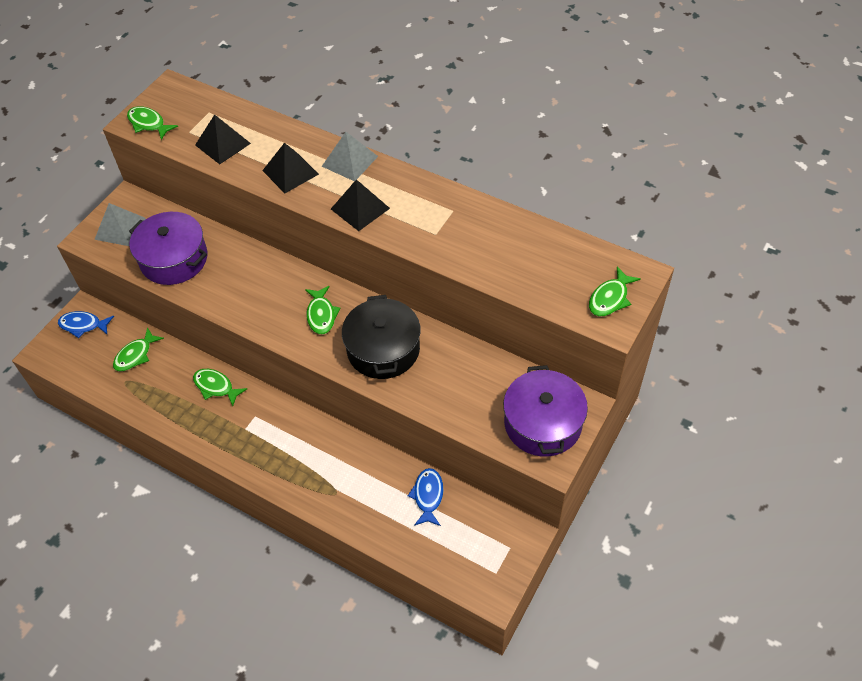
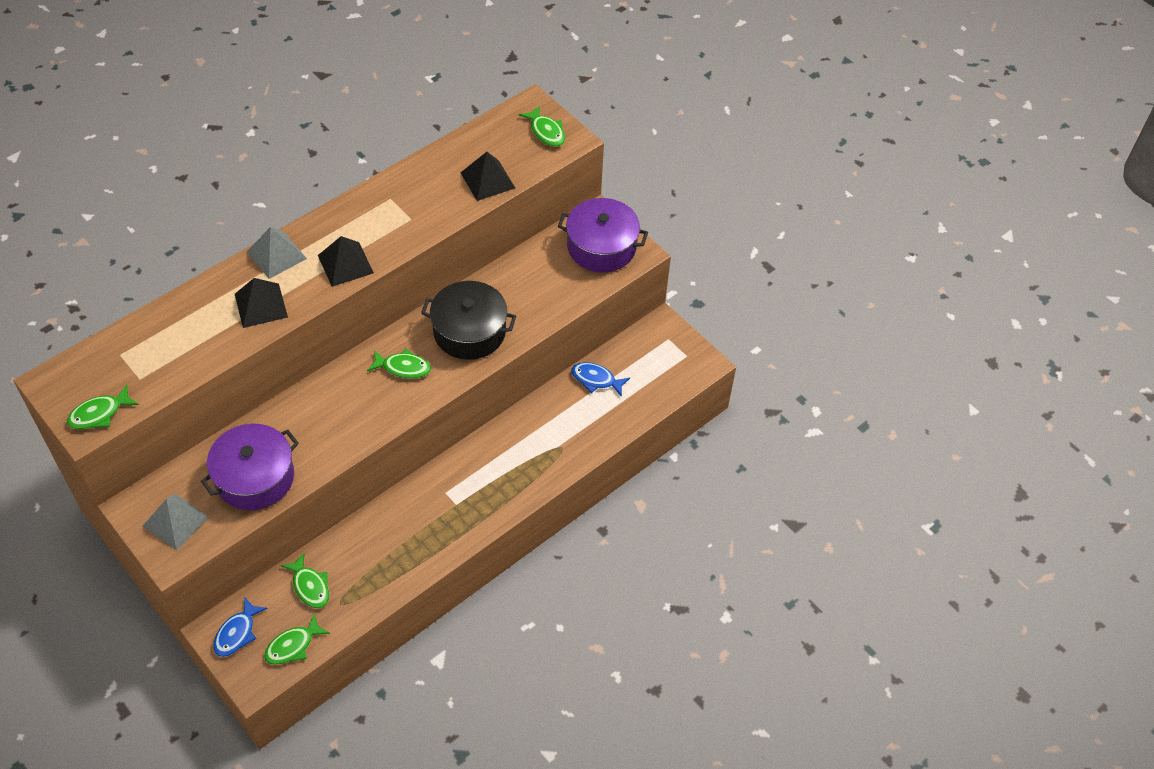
camera: 75 degrees left, 0 degrees up
green fish [193,369,247,406] -> green fish moved to [264,613,330,665]
black pyramid [195,114,251,164] -> black pyramid moved to [461,152,515,201]

